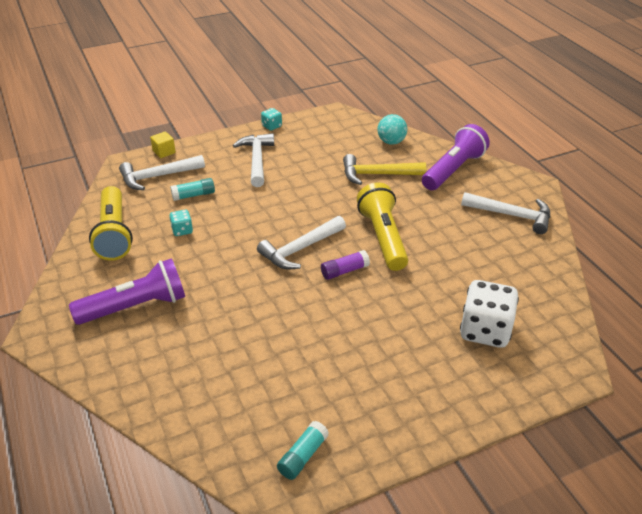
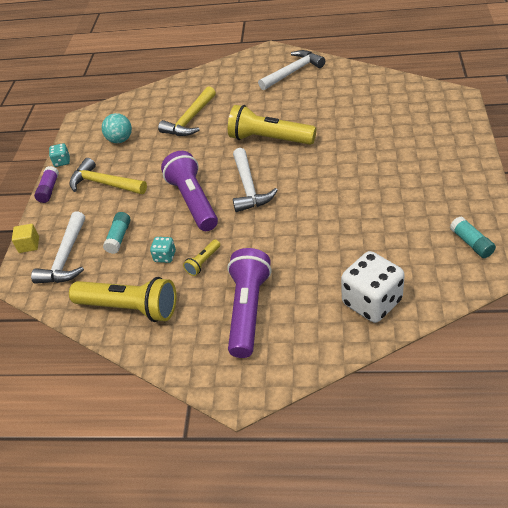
camera: 55 degrees left, 5 degrees up
white hammer [233,133,274,187] -> yellow hammer [69,158,147,194]
purple glue stick [321,250,370,280] -> purple glue stick moved to [34,166,59,203]
turquoise ball [377,114,407,145] -> turquoise ball moved to [102,113,132,143]
purple flashlight [422,124,490,190] -> purple flashlight moved to [161,151,218,231]
white dice [460,280,519,348] -> white dice moved to [341,251,405,323]
none -> yellow flashlight [183,239,220,276]

